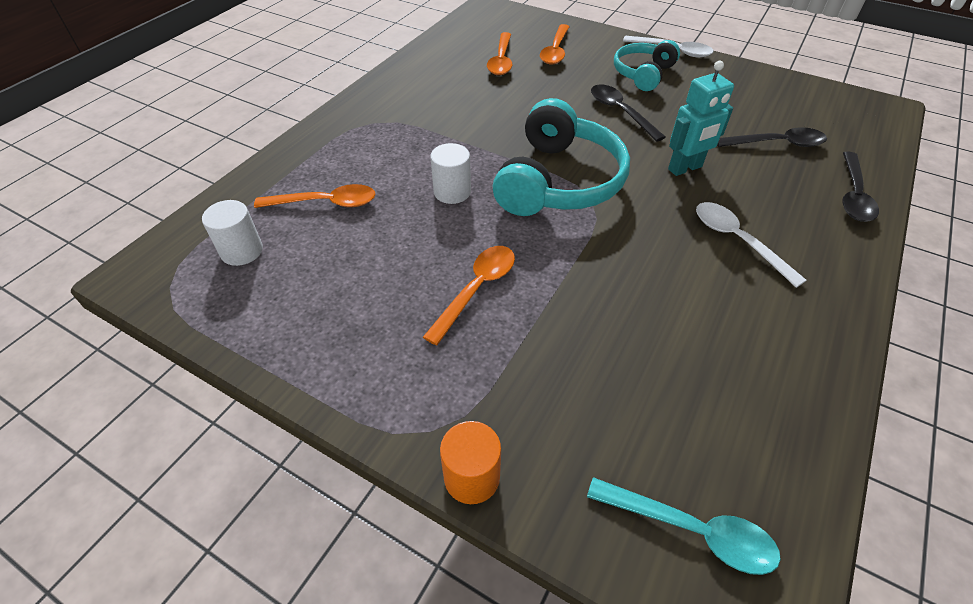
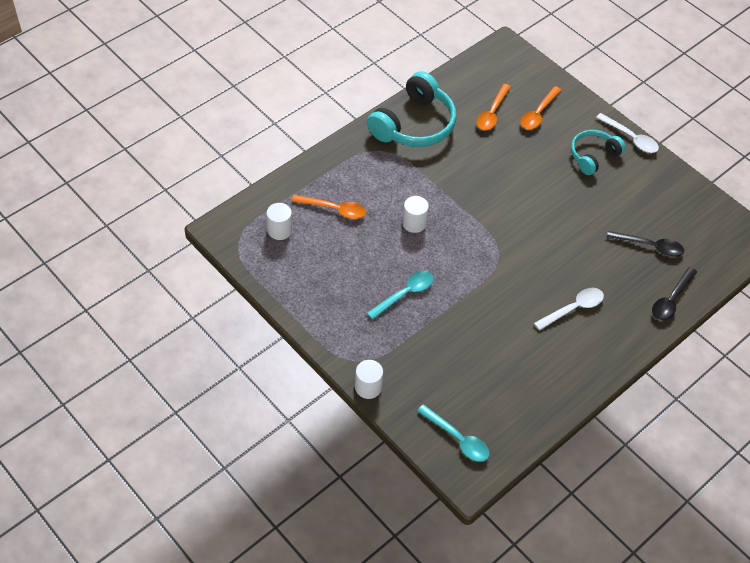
camera: 15 degrees right, 5 degrees up
orange spoon [423,246,515,345] -> turquoise spoon [367,271,434,320]
orange cylinder [440,421,501,504] -> white cylinder [355,360,383,399]
turquoise headphones [493,98,630,216] -> turquoise headphones moved to [367,71,456,147]
black spoon [591,84,665,142] -> none
turquoise robot [668,61,734,176] -> none
white spoon [696,202,807,288] -> white spoon turned 75 degrees clockwise [534,288,604,330]

